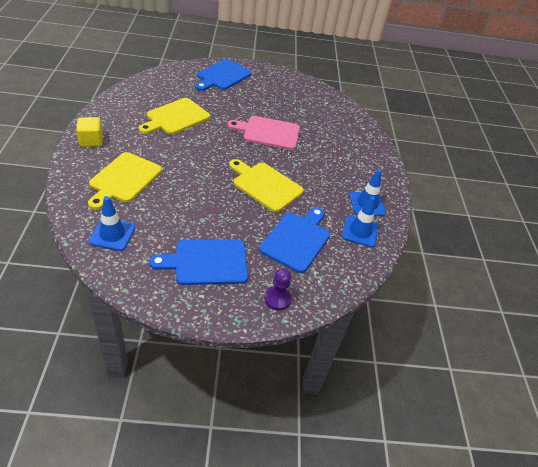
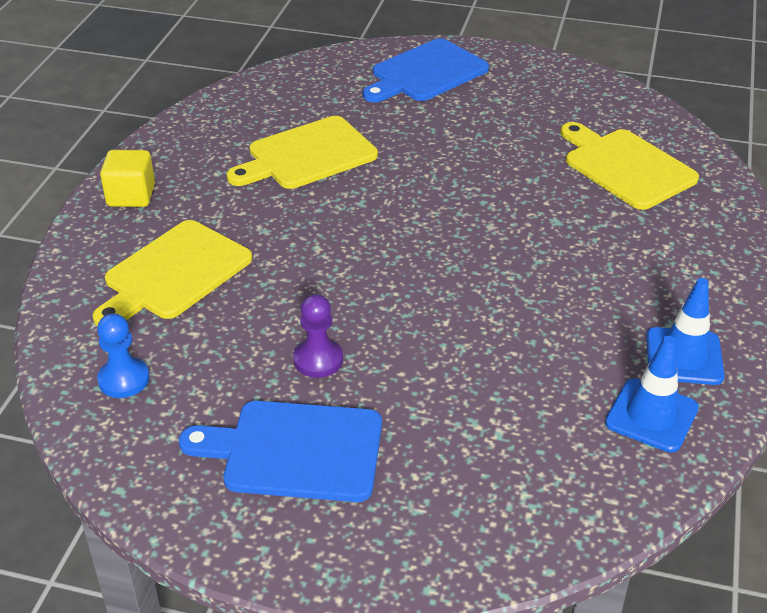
camera: 20 degrees right, 5 degrees down
blue traffic cone [89,196,136,251] -> blue pawn [97,313,150,398]
pink cutting board [227,116,300,150] -> none
yellow cutting board [229,159,304,212] -> yellow cutting board moved to [560,122,699,210]
blue cutting board [259,207,330,273] -> none
purple pawn [264,268,291,310] -> purple pawn moved to [293,294,343,378]

